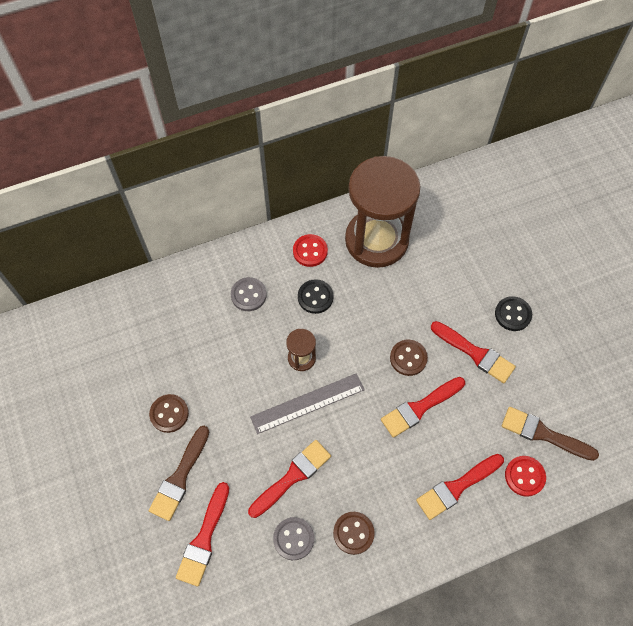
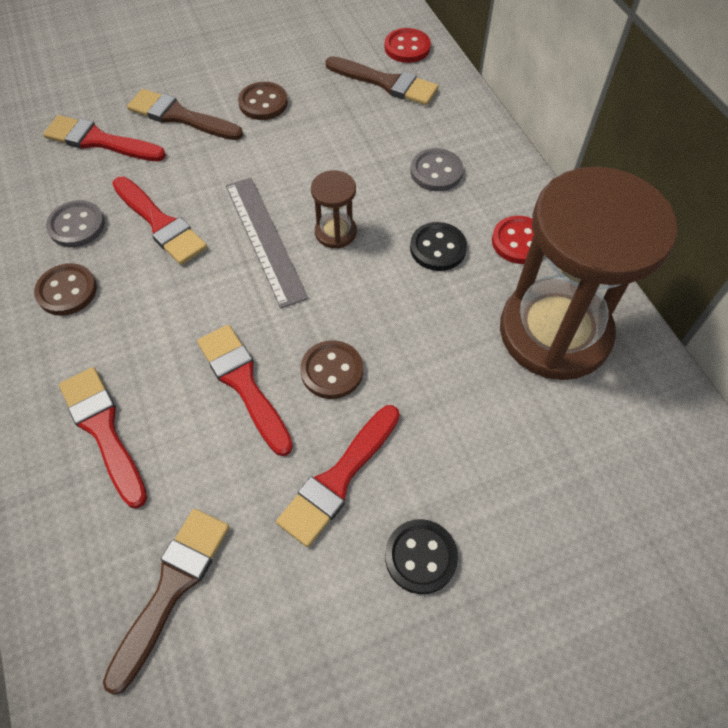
camera: 90 degrees right, 5 degrees down
red button [505,456,546,497] -> red button moved to [385,28,431,63]
none -> brown brush [325,56,438,105]

